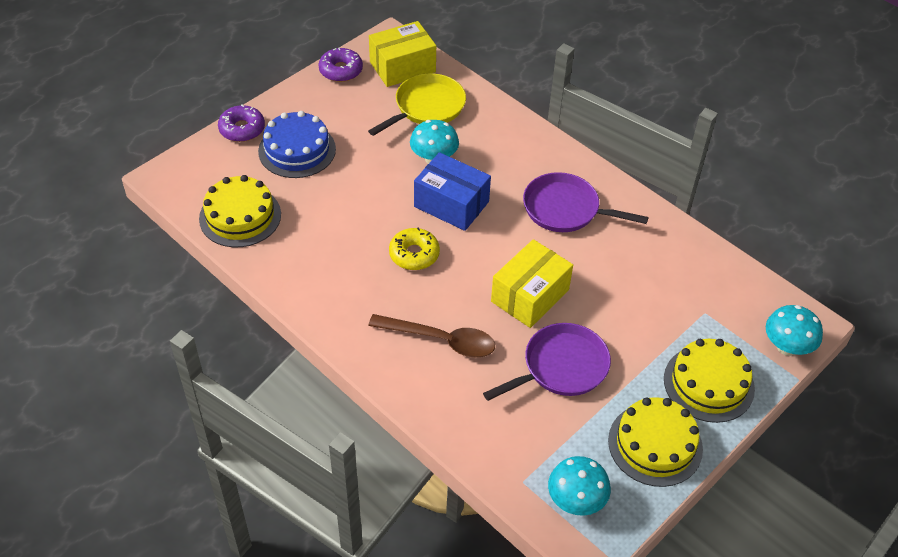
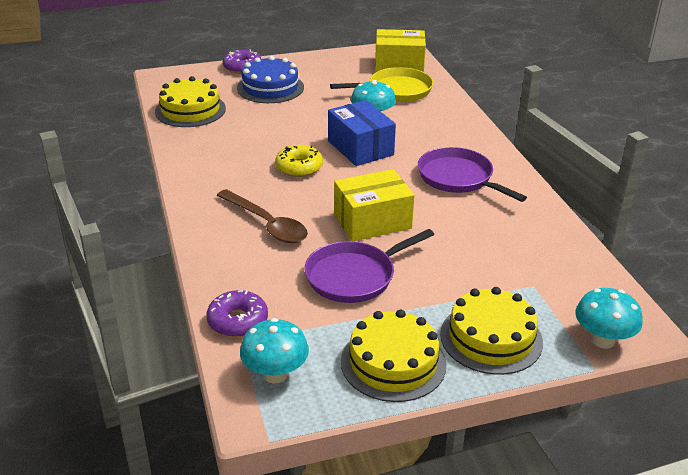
camera: 30 degrees right, 15 degrees down
purple donut [318,48,363,82] -> purple donut moved to [207,290,268,337]
purple pan [483,323,611,401] -> purple pan turned 150 degrees clockwise [304,229,434,303]

